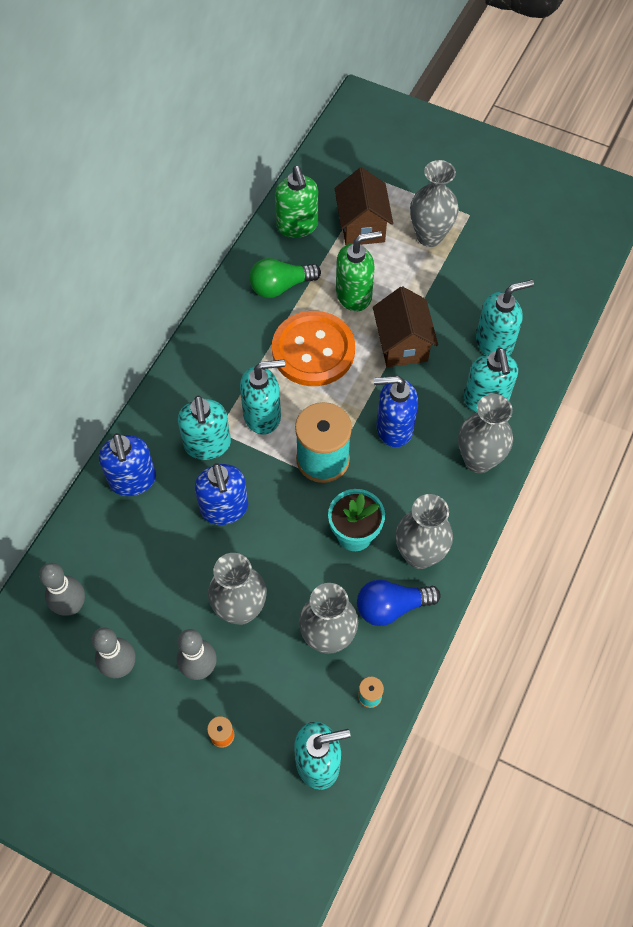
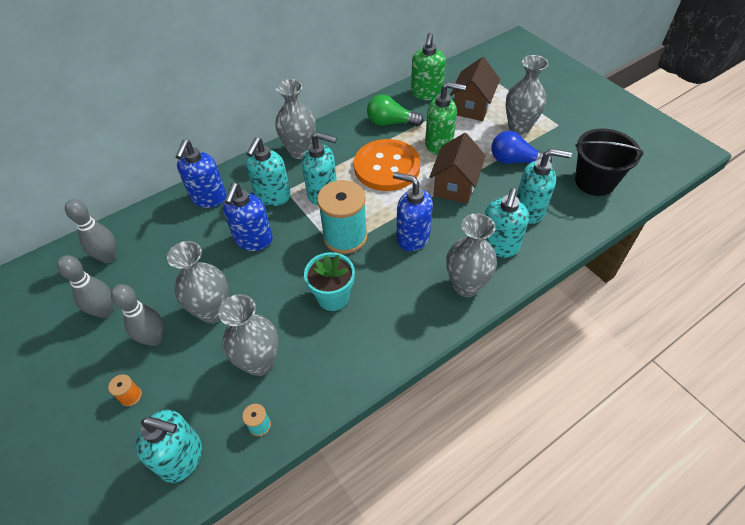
camera: 30 degrees right, 10 degrees down
blue light bulb [357,579,441,626] -> blue light bulb moved to [491,131,552,164]
grey vase [396,494,453,569] -> grey vase moved to [275,79,316,159]
none -> black bucket [575,128,644,196]

